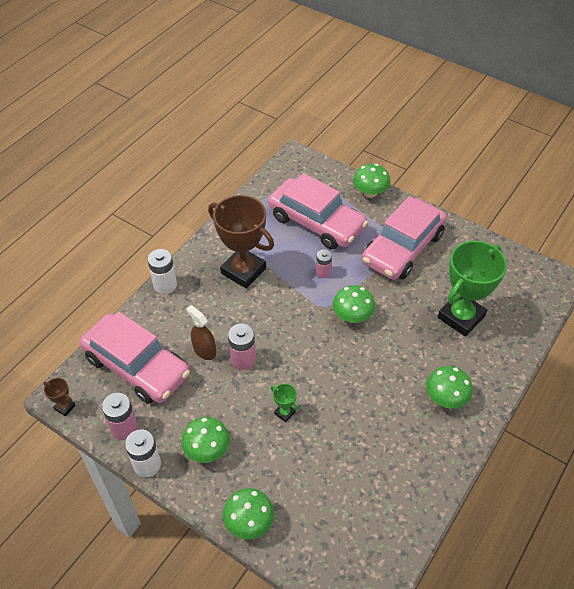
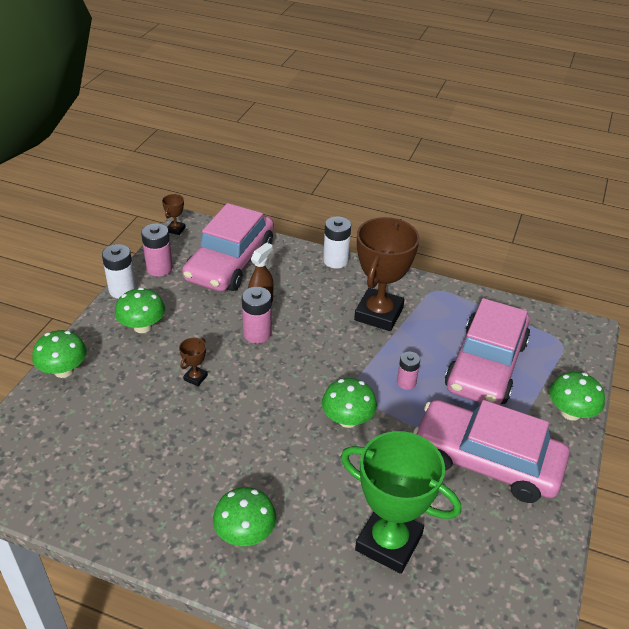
camera: 75 degrees right, 10 degrees down
green trophy [271,383,299,422] -> brown trophy [179,338,208,386]

